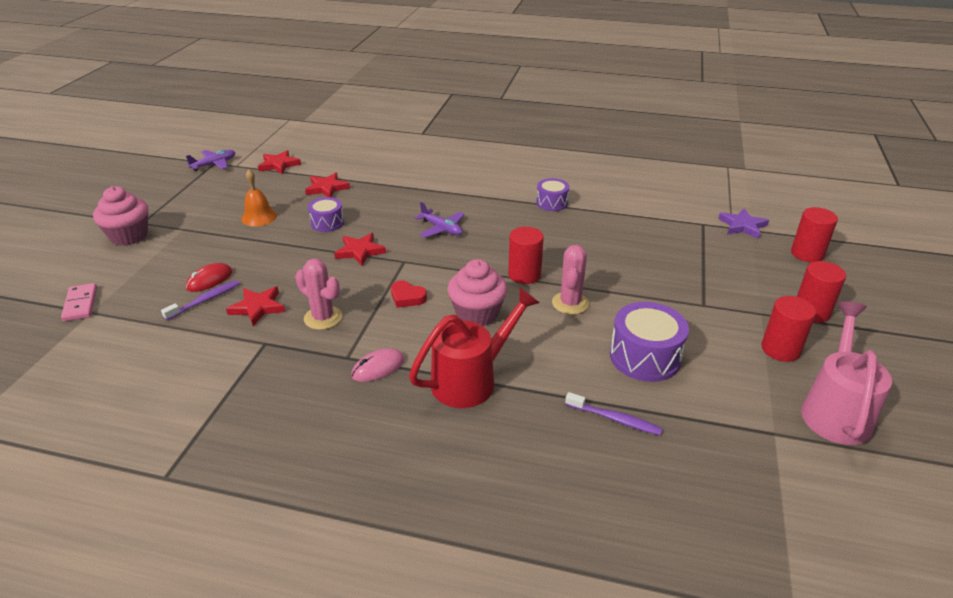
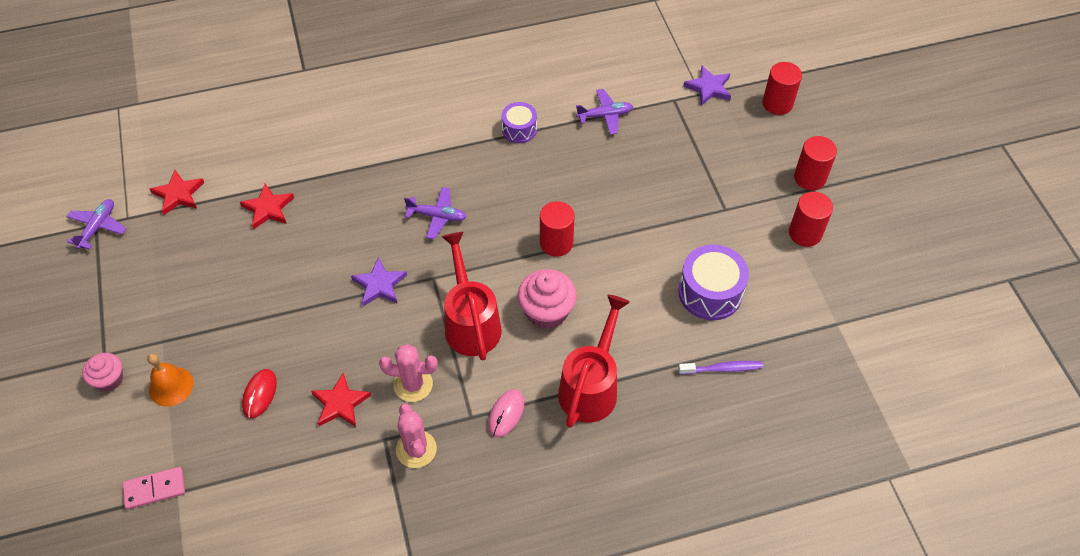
camera: 30 degrees left, 20 degrees up
pink domino [61,283,97,321] -> pink domino turned 60 degrees counterclockwise [123,467,185,510]
pink cupcake [93,186,148,246] -> pink cupcake [82,353,123,391], size x0.63
purple toothbrush [161,280,240,320] -> none
orange bell [241,169,277,226] -> orange bell moved to [147,353,194,407]
purple drum [308,197,344,232] -> none
red star [334,233,386,266] -> purple star [351,257,407,306]
red heart [391,281,427,308] -> red watering can [441,232,502,361]
pink cactus [552,245,589,315] -> pink cactus moved to [396,404,437,468]
pink watering can [801,302,892,445] -> none
none -> purple plane [576,89,633,135]

